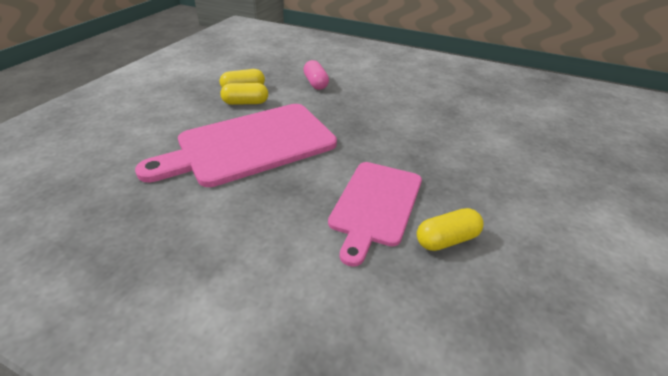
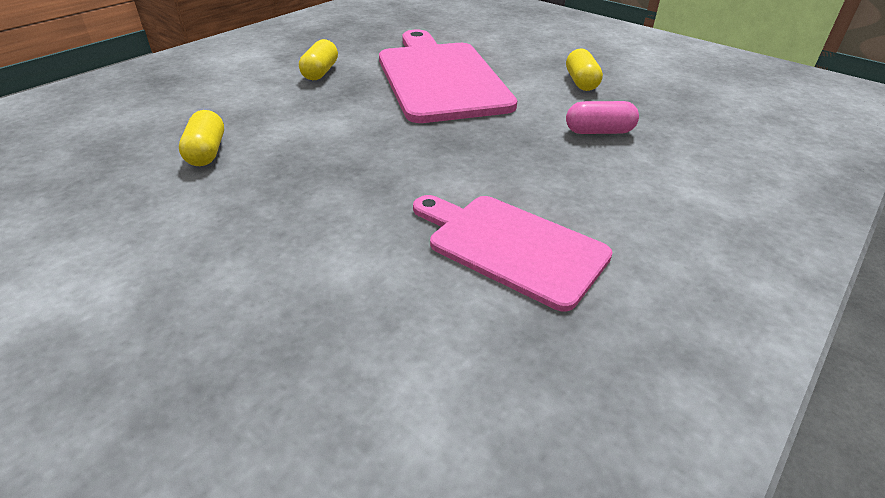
camera: 105 degrees right, 0 degrees up
yellow capsule [220,83,268,105] -> yellow capsule moved to [299,39,338,80]
pink cutting board [328,162,422,267] -> pink cutting board moved to [413,195,613,312]

